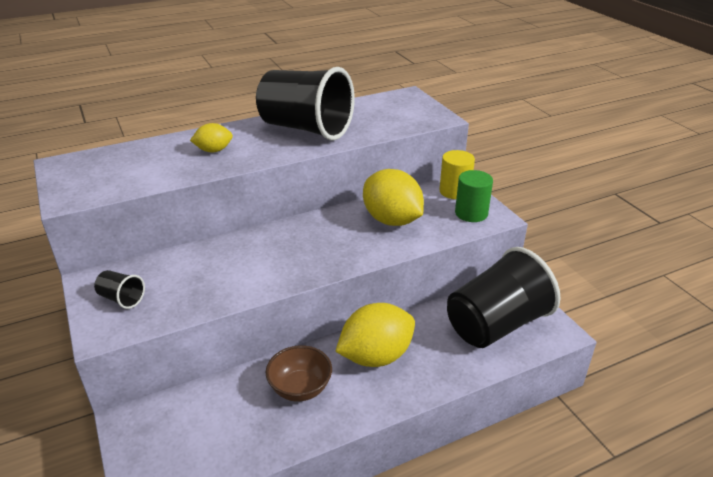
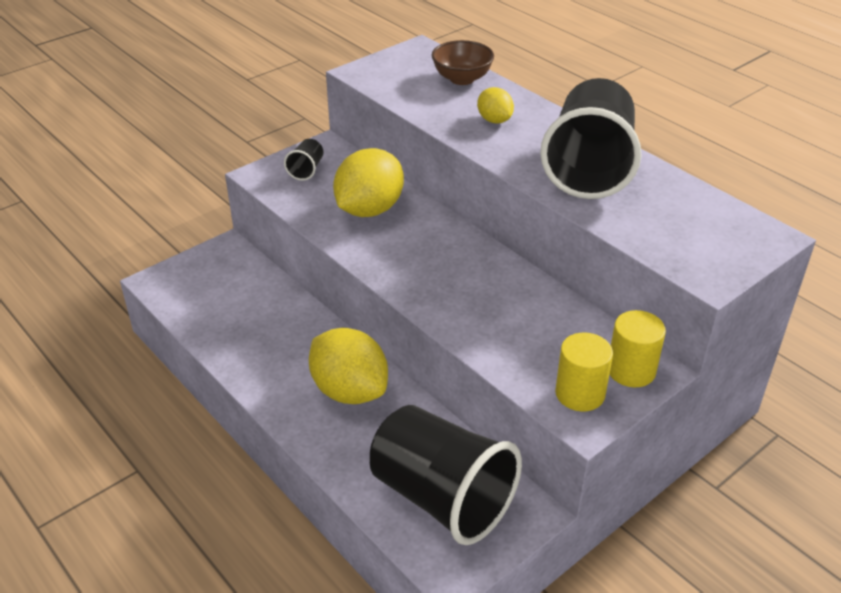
camera: 75 degrees right, 5 degrees up
brown bowl [266,345,332,402] -> brown bowl moved to [432,40,494,85]
yellow lemon [363,169,424,226] -> yellow lemon moved to [333,148,404,217]
green cylinder [455,170,493,222] -> yellow cylinder [555,332,613,412]

